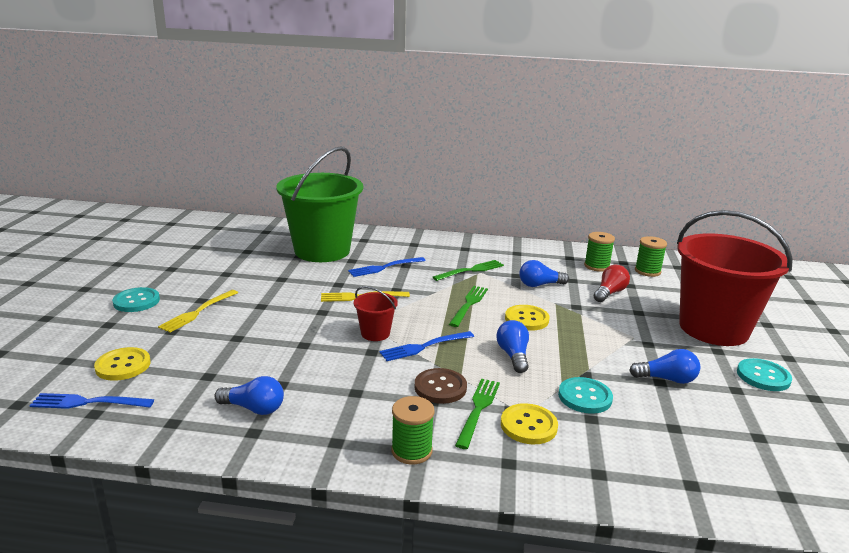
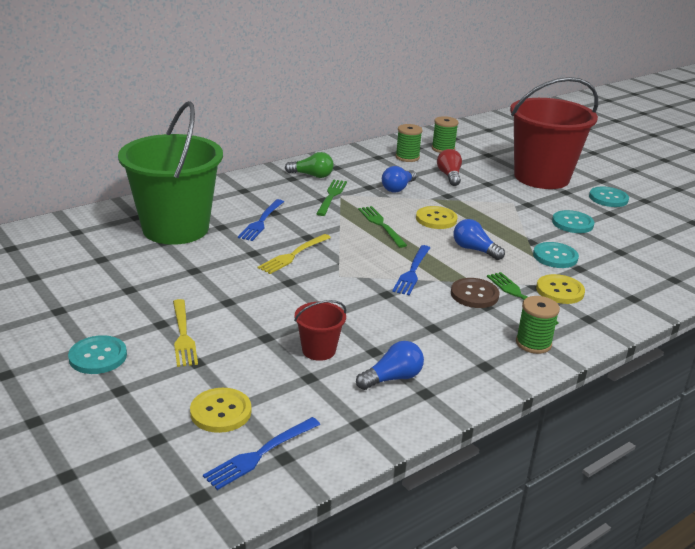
camera: 45 degrees left, 5 degrees up
red bucket [354,286,398,341] -> red bucket moved to [294,300,346,361]
blue light bulb [629,349,700,384] -> turquoise button [552,210,594,233]
none -> green light bulb [285,152,334,178]

